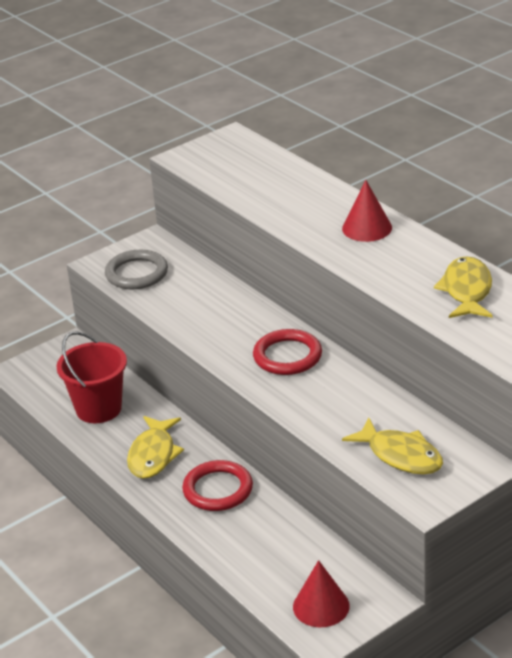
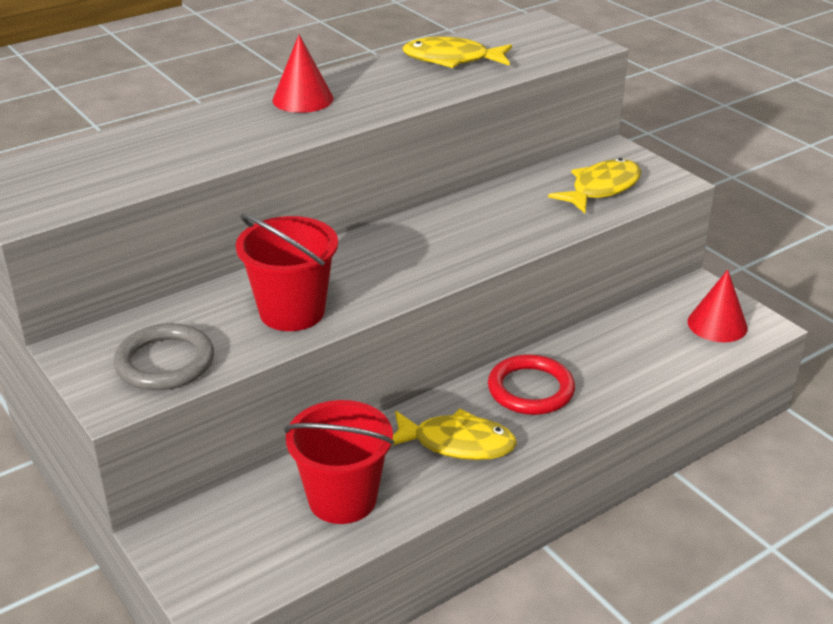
camera: 90 degrees left, 0 degrees up
red ring [253,329,322,375] -> none
none -> red bucket [236,214,338,331]

